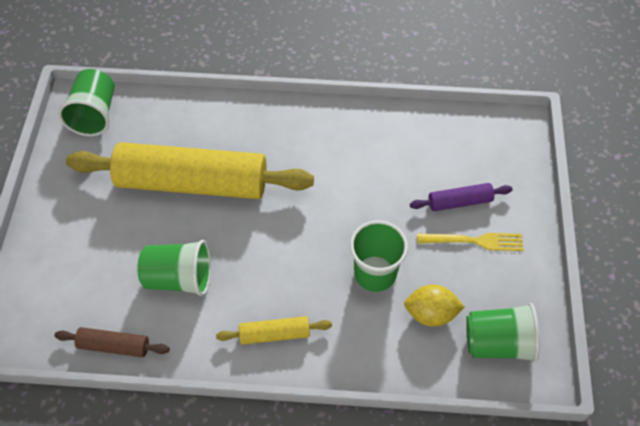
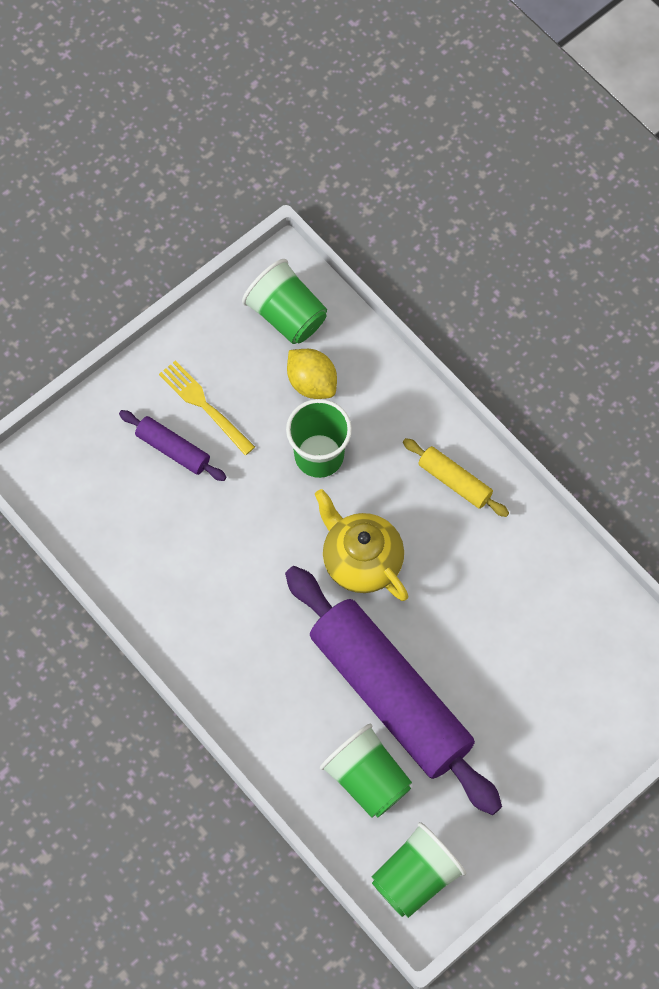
camera: 135 degrees left, 10 degrees up
brown rolling pin [54,327,170,357] -> none
yellow rolling pin [66,142,314,199] -> purple rolling pin [285,566,502,815]
green cup [137,240,211,296] -> green cup moved to [320,724,412,818]
none -> yellow teapot [315,489,408,601]

